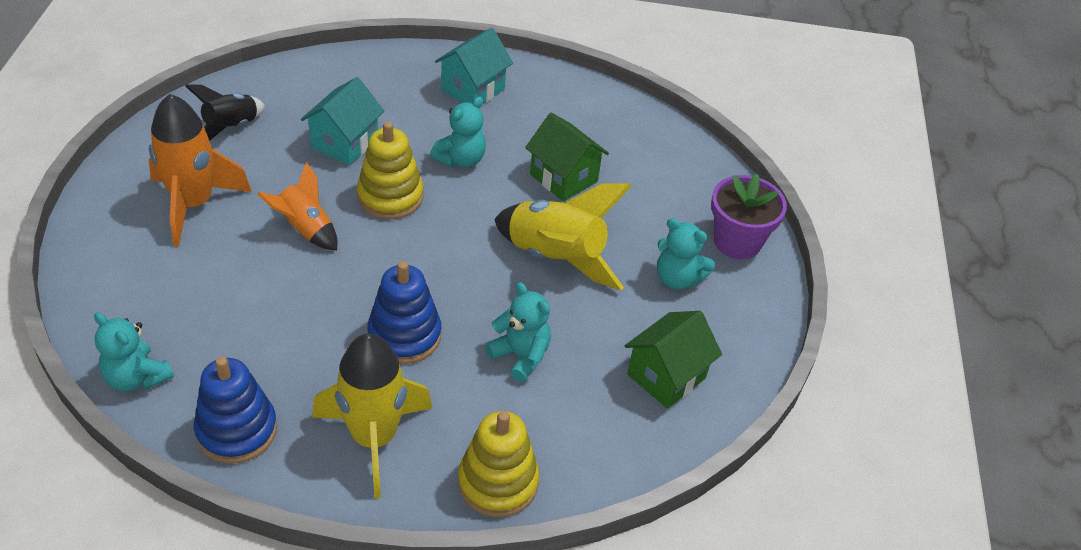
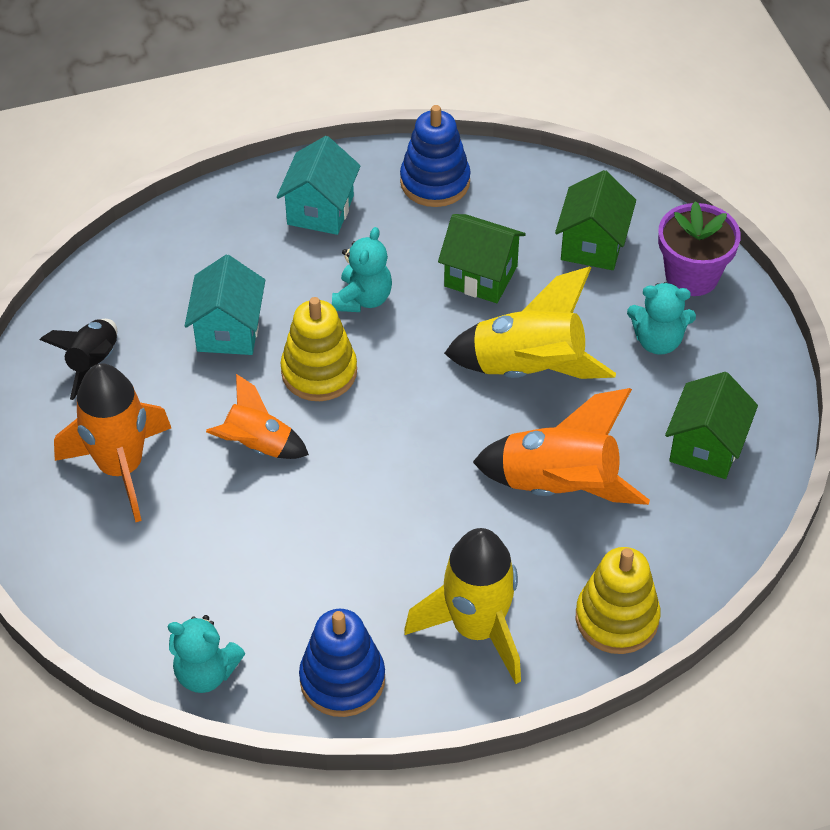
camera: 20 degrees left, 5 degrees up
blue stacking toy [367,261,441,364] -> blue stacking toy moved to [400,105,471,207]
turquoise teddy bear [485,282,551,382] -> orange rocket [473,388,650,505]
none -> green house [555,170,636,270]

